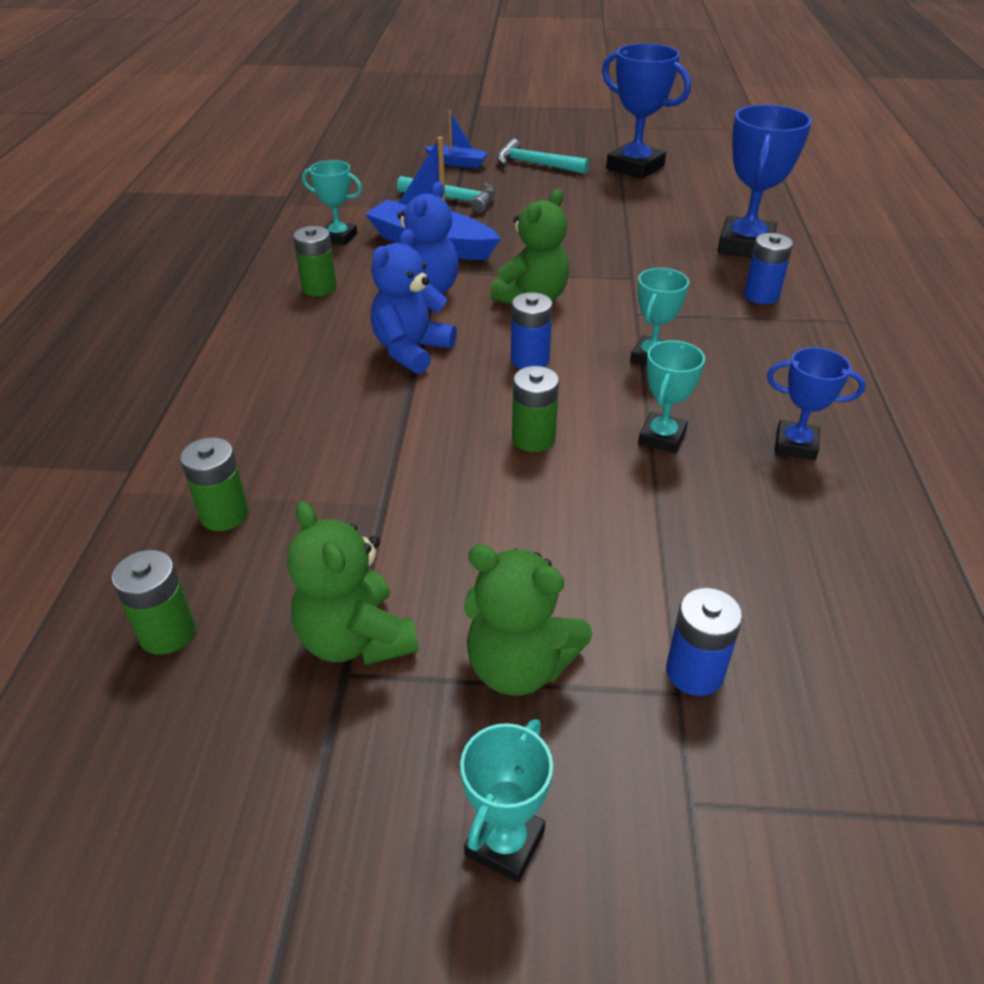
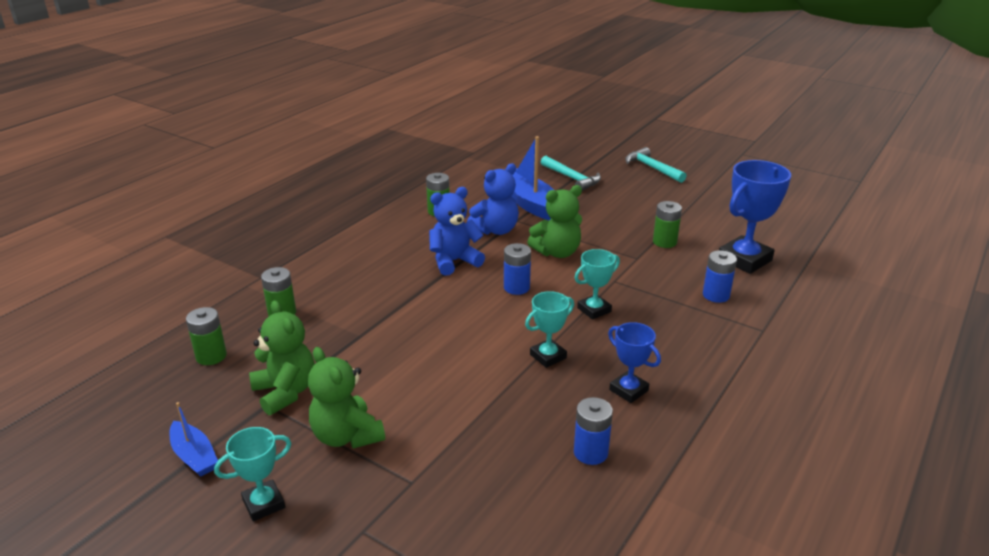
camera: 30 degrees right, 10 degrees down
green teddy bear [287,501,419,665] -> green teddy bear turned 150 degrees clockwise [249,300,315,415]
turquoise trophy [302,160,362,246] -> none
blue boat [424,110,489,168] -> blue boat moved to [170,402,218,477]
green battery [512,366,559,452] -> green battery moved to [653,201,682,248]
blue trophy [602,43,691,179] -> none
blue battery [666,587,743,696] -> blue battery moved to [574,397,613,465]

